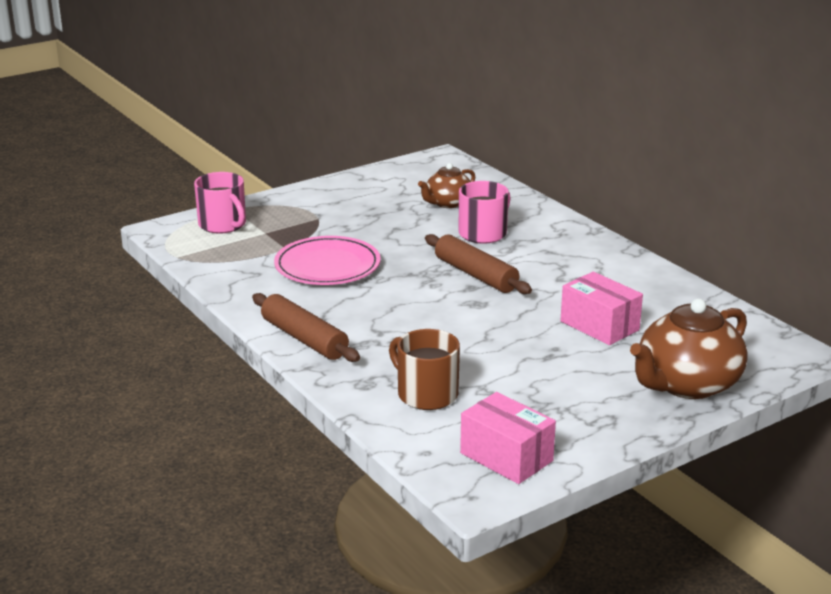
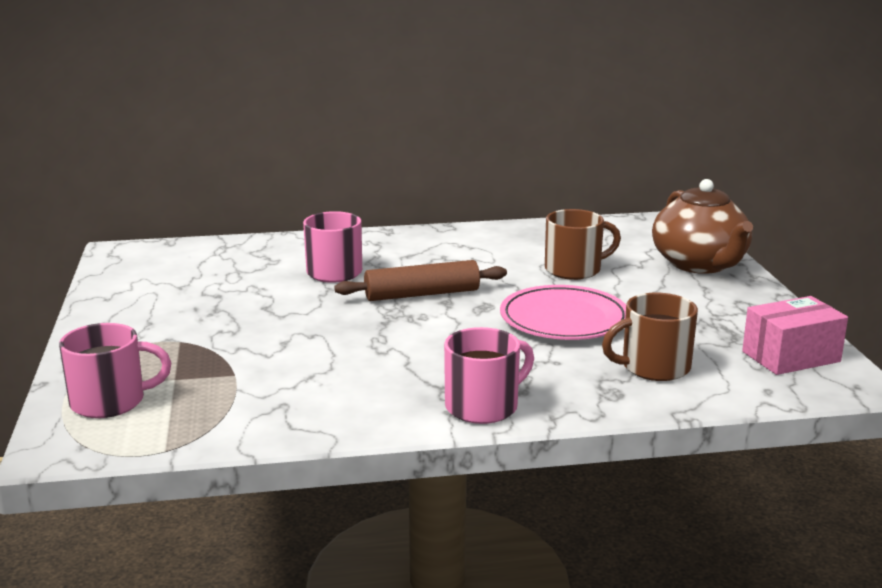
camera: 65 degrees left, 5 degrees down
brown rolling pin [252,293,360,362] -> pink mug [444,327,534,424]
pink plate [274,236,381,285] -> pink plate moved to [500,285,626,340]
brown teapot [418,163,475,208] -> none
pink box [560,272,643,345] -> brown mug [545,209,621,280]

